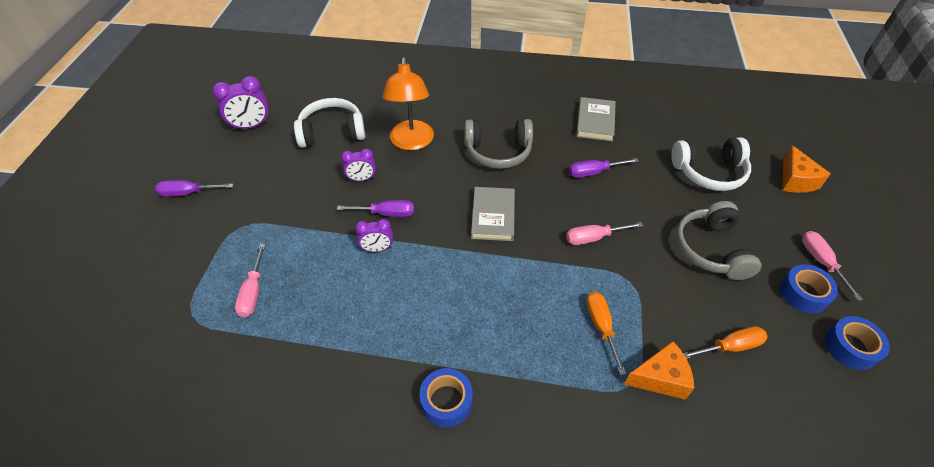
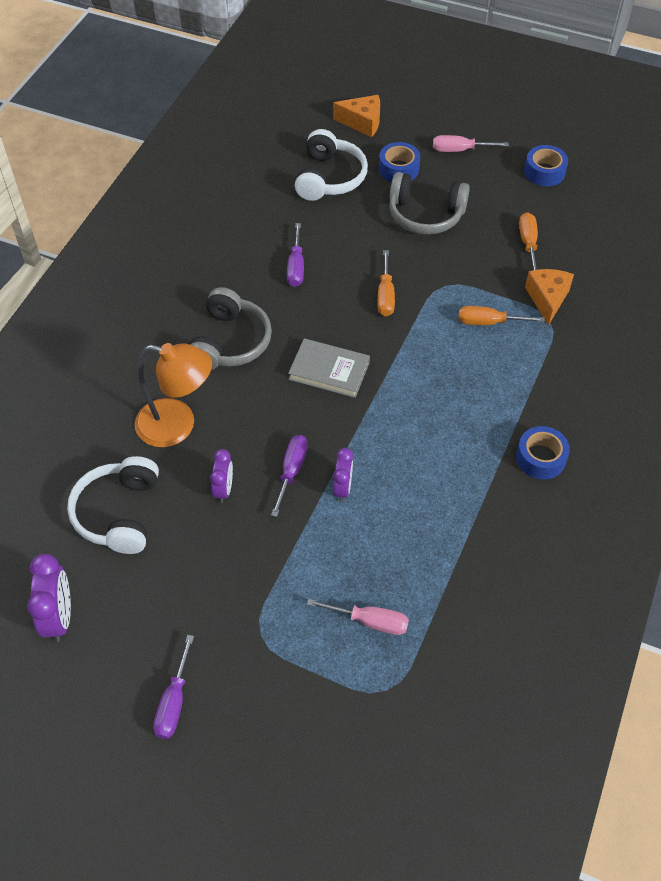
camera: 75 degrees left, 5 degrees up
pink screwdriver [566,222,643,245] -> orange screwdriver [377,250,395,316]
grey book [576,97,616,142] -> none
blue tape [780,264,838,314] -> blue tape moved to [379,142,420,182]

